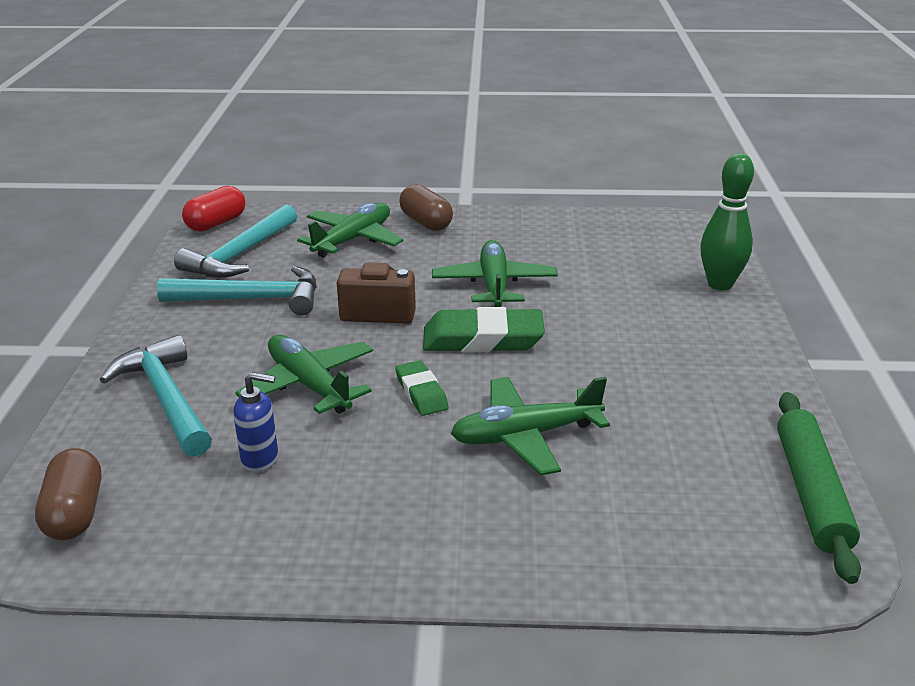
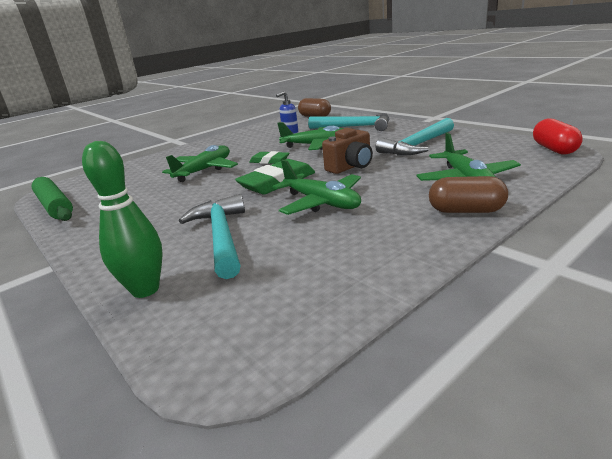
camera: 140 degrees right, 5 degrees down
turquoise hammer [174,204,297,278] -> turquoise hammer moved to [179,194,245,279]

